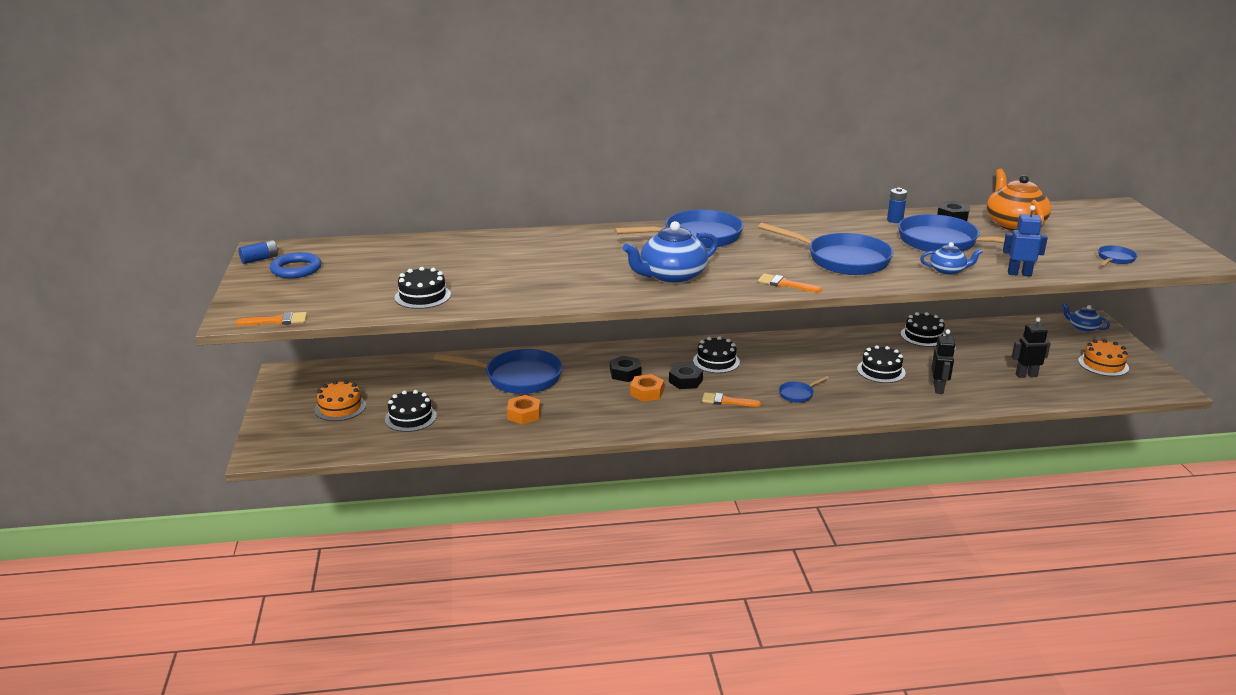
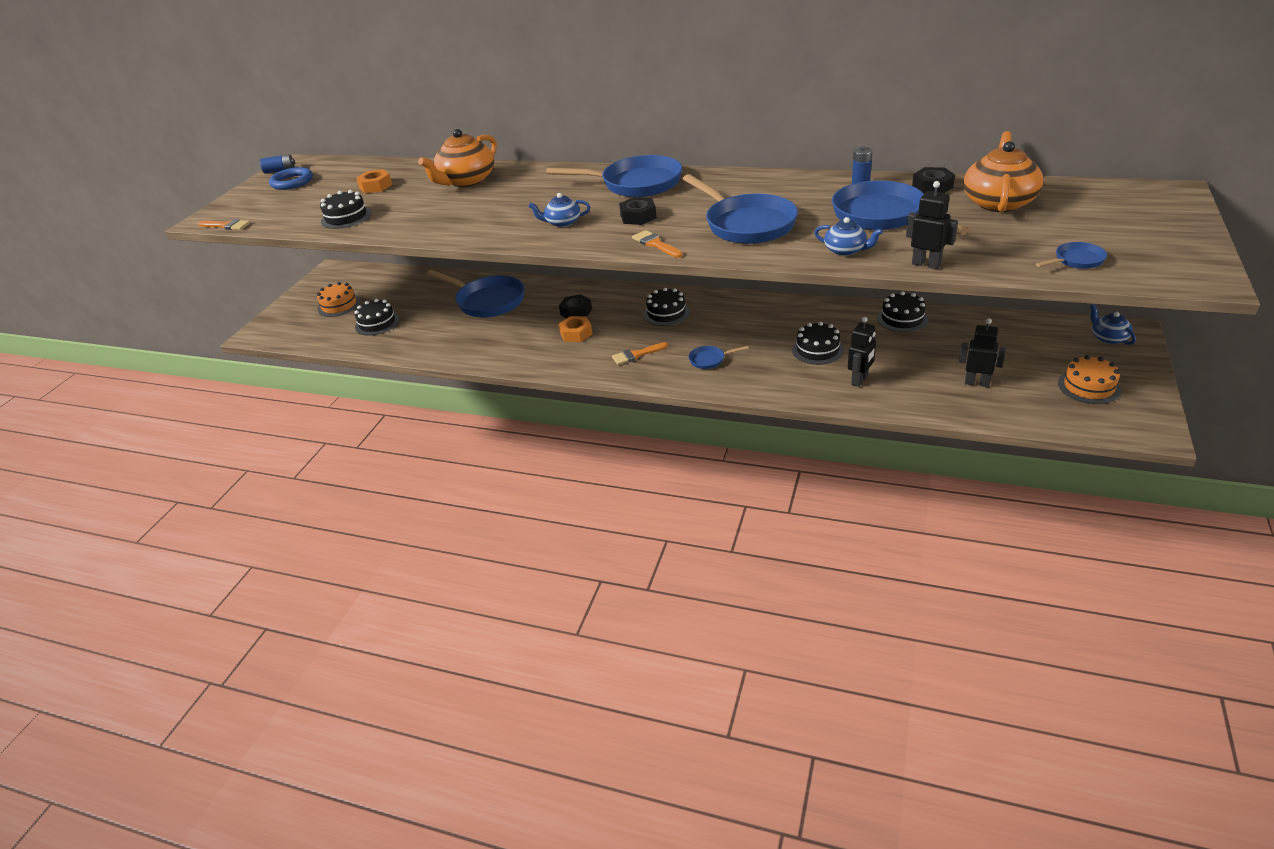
camera: 30 degrees right, 10 degrees up
orange nut [507,395,541,425] -> orange nut moved to [356,169,392,193]
blue teapot [623,221,718,284] -> blue teapot [528,193,590,227], size x0.54
black nut [669,363,703,389] -> black nut moved to [619,197,657,225]
orange brush [702,392,761,407] -> orange brush turned 60 degrees counterclockwise [612,342,668,365]
blue robot [1003,205,1048,276] -> black robot [906,181,958,269]
none -> orange teapot [418,129,497,187]

